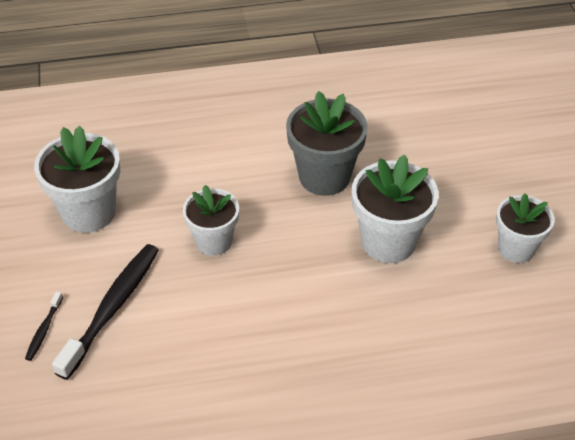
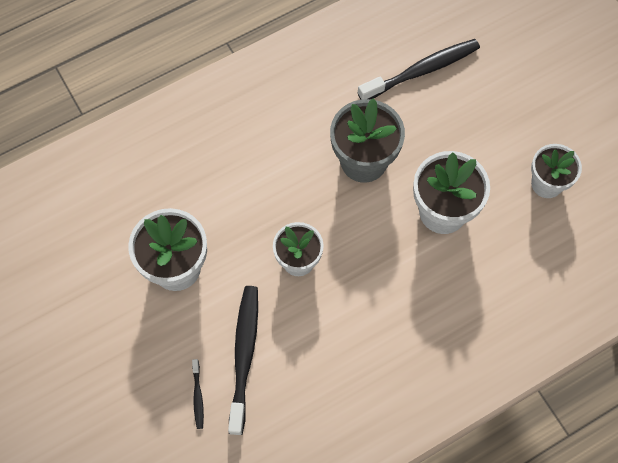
camera: 20 degrees left, 20 degrees up
none -> black toothbrush [358,39,480,100]

